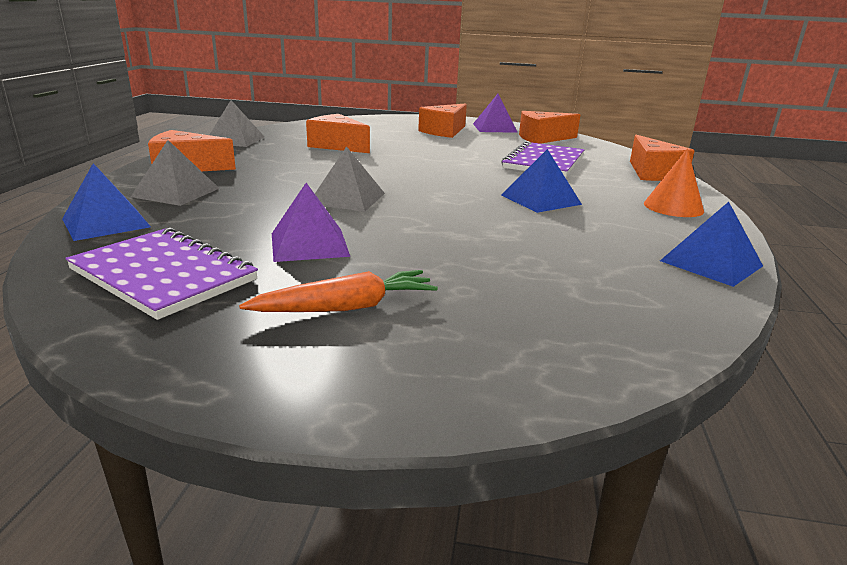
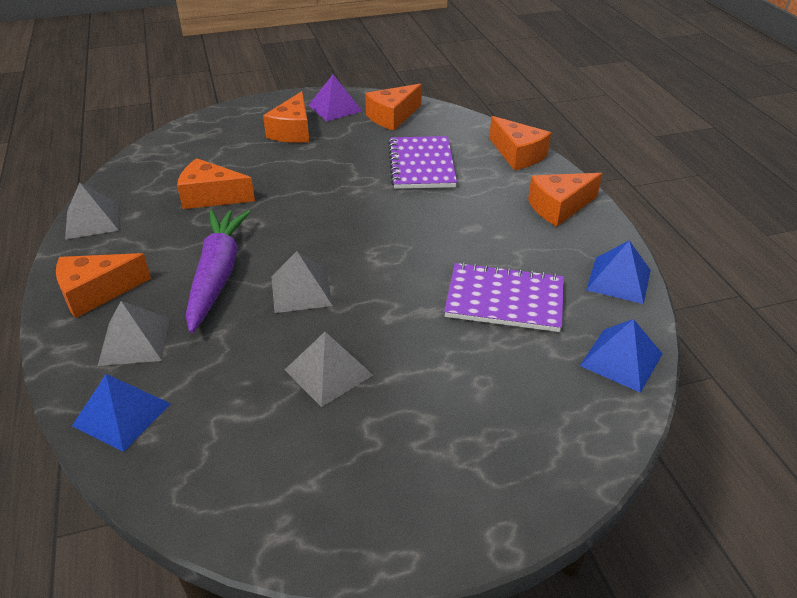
camera: 25 degrees left, 15 degrees up
purple notebook [65,228,258,320] -> purple notebook moved to [444,262,564,332]
orange carrot [239,270,438,312] -> none
purple pyramid [272,183,350,262] -> grey pyramid [285,332,373,407]
blue pyramid [501,149,582,213] -> blue pyramid moved to [580,319,662,393]
orange cone [644,148,704,217] -> orange cheese [528,173,602,226]
none -> purple carrot [186,210,251,333]

